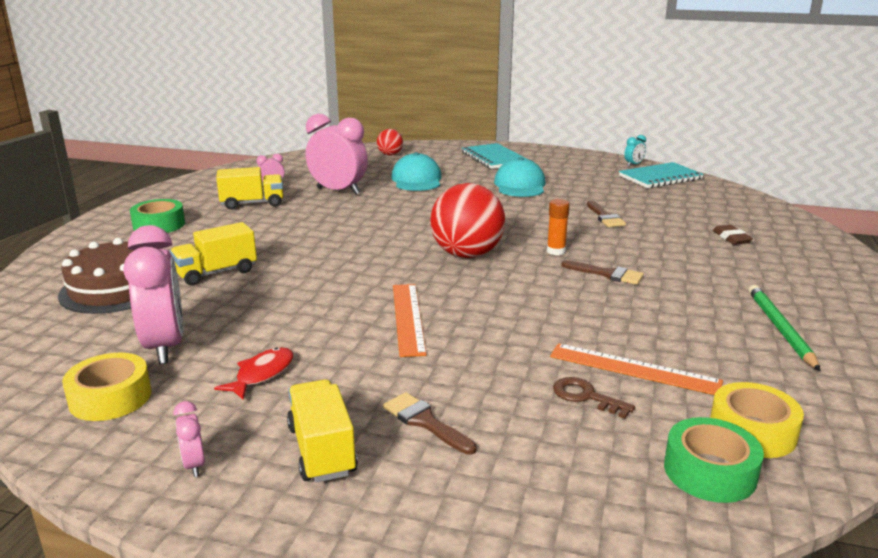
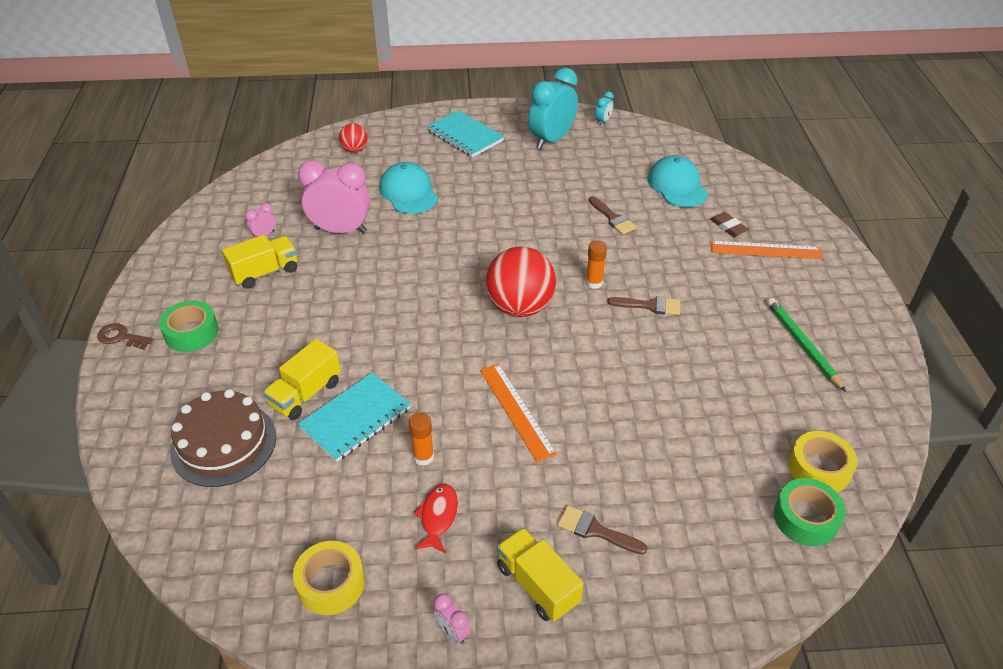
camera: 20 degrees left, 20 degrees up
pink clock [123,225,183,364] -> none
turquoise cap [494,157,546,197] -> turquoise cap moved to [648,155,708,207]
orange ruler [550,343,723,395] -> orange ruler moved to [710,241,823,259]
brown key [553,377,635,419] -> brown key moved to [97,323,153,349]
turquoise notebook [619,162,704,188] -> turquoise notebook moved to [298,373,411,462]
none -> orange glue stick [409,412,434,466]
none -> turquoise clock [528,68,578,149]

